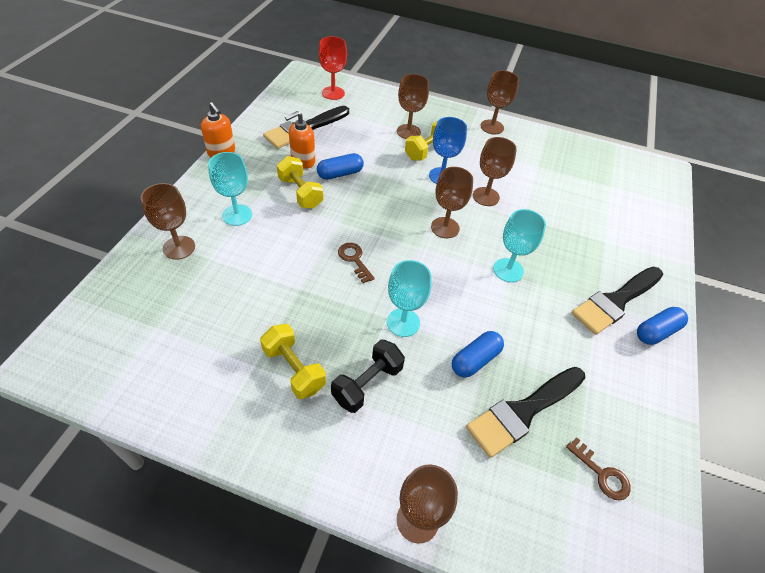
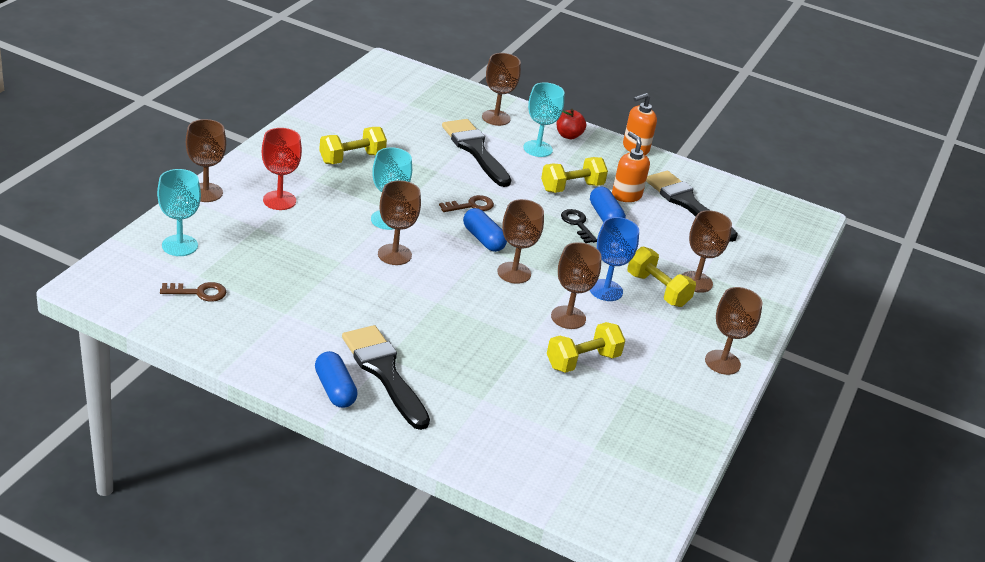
camera: 95 degrees right, 15 degrees down
red goblet [319,36,347,100] -> red goblet moved to [262,128,302,210]
black dumbbell [331,340,405,413] -> none
blue capsule [452,331,504,378] -> blue capsule moved to [463,208,507,252]
black brush [466,367,586,458] -> black brush moved to [442,119,511,187]
turquoise goblet [493,209,546,282] -> turquoise goblet moved to [157,169,201,256]
brown key [566,437,631,500] -> brown key turned 150 degrees counterclockwise [160,282,226,302]
none -> brown goblet [378,180,421,265]
none -> yellow dumbbell [547,322,626,373]
none -> red apple [557,109,586,139]
none -> black key [561,209,597,243]

